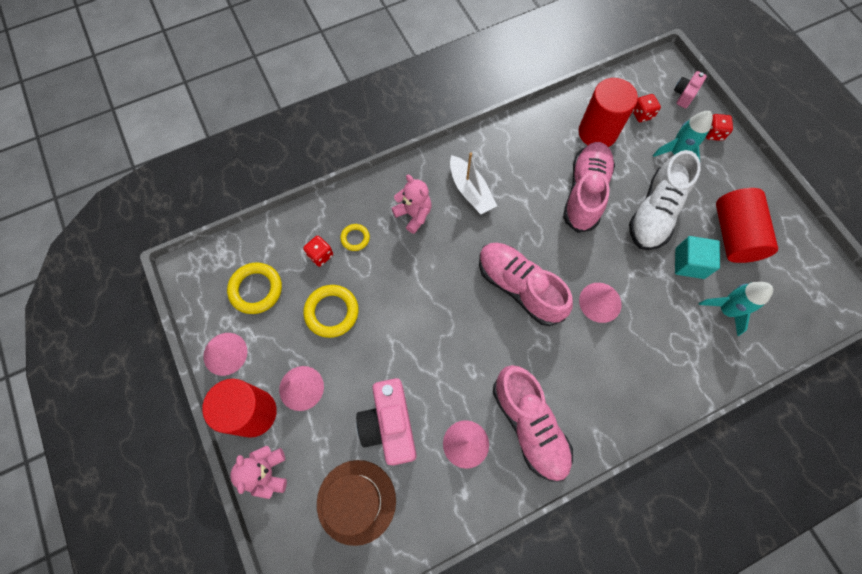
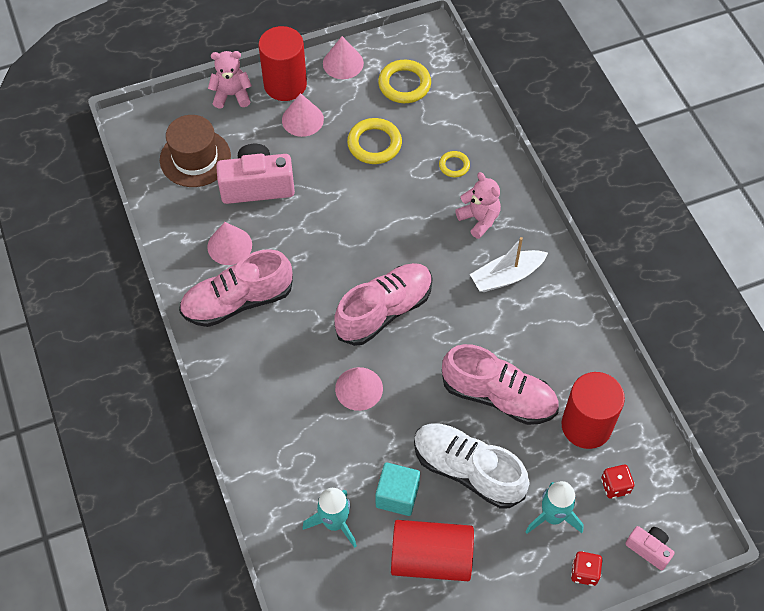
camera: 95 degrees right, 10 degrees down
red dice [303,236,333,267] -> none
pink teddy bear [391,175,431,234] -> pink teddy bear turned 90 degrees counterclockwise [455,172,501,239]

